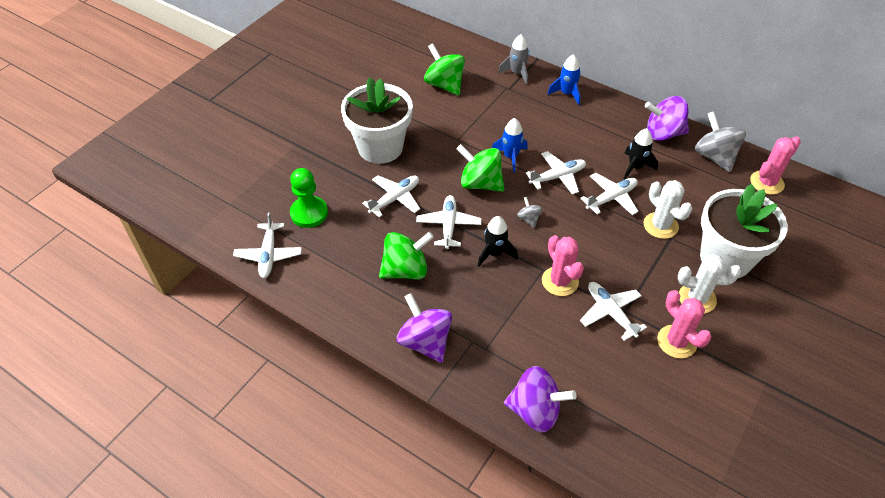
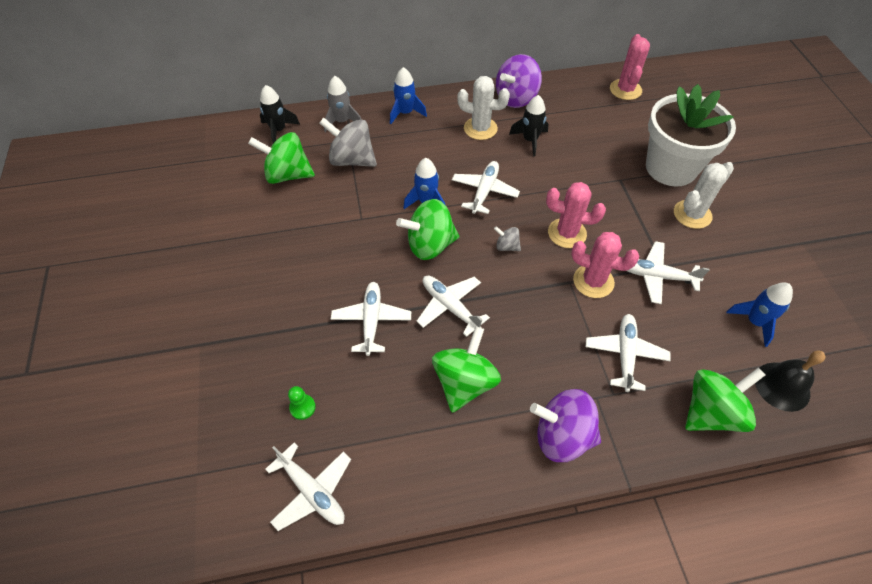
camera: 45 degrees left, 5 degrees up
green pawn [290,168,328,228] -> green pawn [288,386,316,420], size x0.50
white flower pot [341,77,413,164] -> none
black rocket [478,216,518,267] -> black rocket moved to [260,85,300,143]
purple spinning top [504,366,576,433] -> green spinning top [685,368,765,432]
white plane [580,173,639,215] -> white plane moved to [586,314,671,392]
white cactus [644,180,692,239] -> white cactus moved to [457,76,510,140]
pink cactus [657,290,711,359] -> pink cactus moved to [546,182,606,248]
grey spinning top [695,111,746,172] -> grey spinning top moved to [319,117,377,167]
none -> blue rocket [726,283,793,347]
none -> black bell [755,350,825,412]

